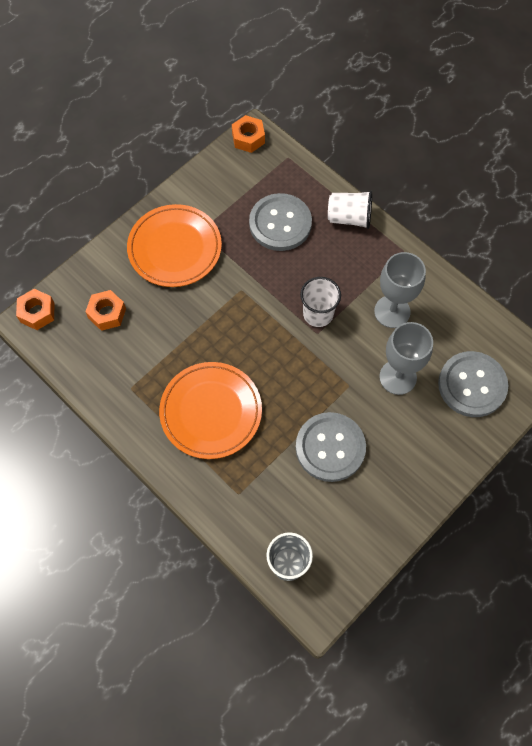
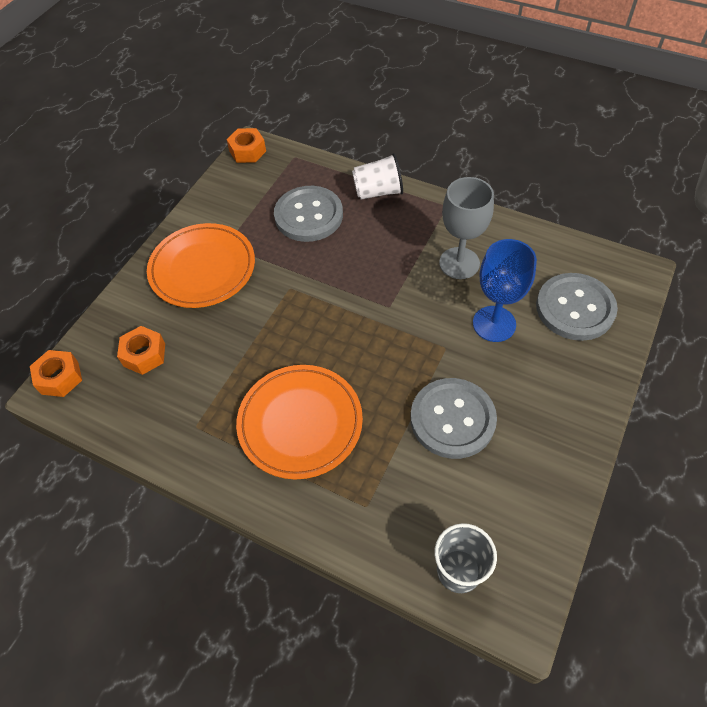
camera: 15 degrees left, 10 degrees down
white cup [300,277,341,327] -> none
grey goblet [379,322,433,395] -> blue goblet [473,239,537,342]

